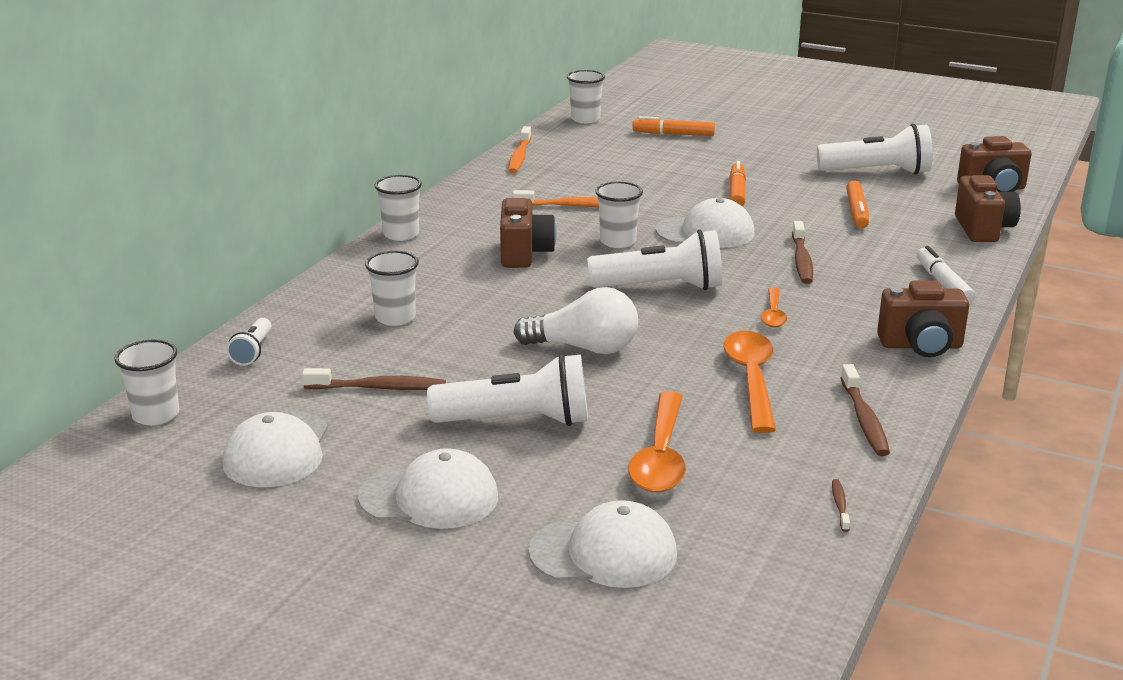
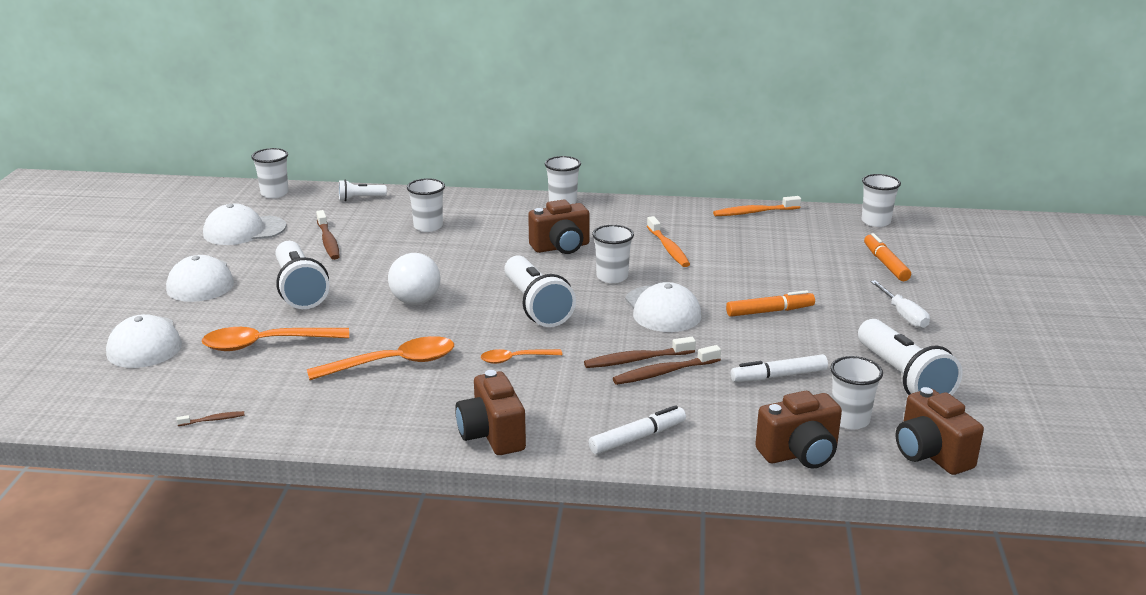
camera: 70 degrees right, 0 degrees up
brown toothbrush [840,364,890,456] -> brown toothbrush moved to [613,345,721,385]
orange marker [846,180,869,229] -> white marker [731,354,828,382]
none -> white cup [830,356,883,429]
none -> white screwdriver [871,280,930,328]

